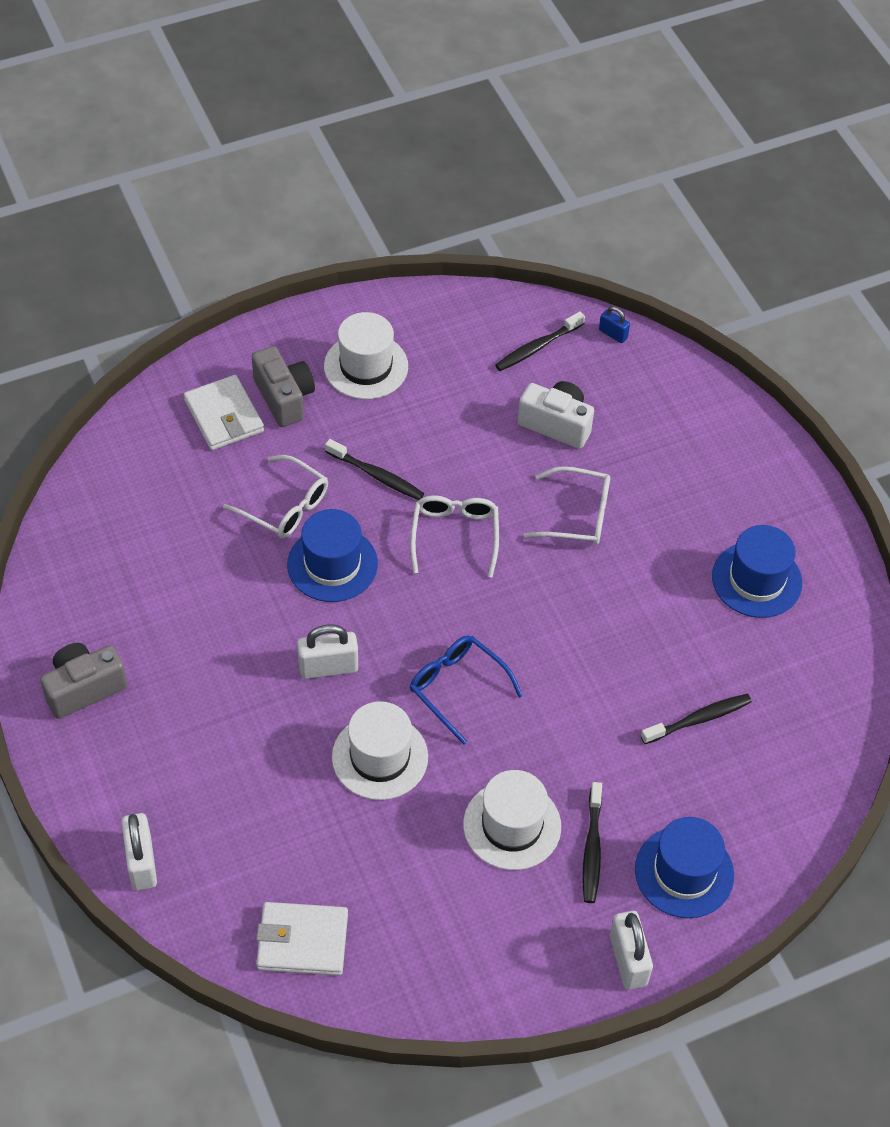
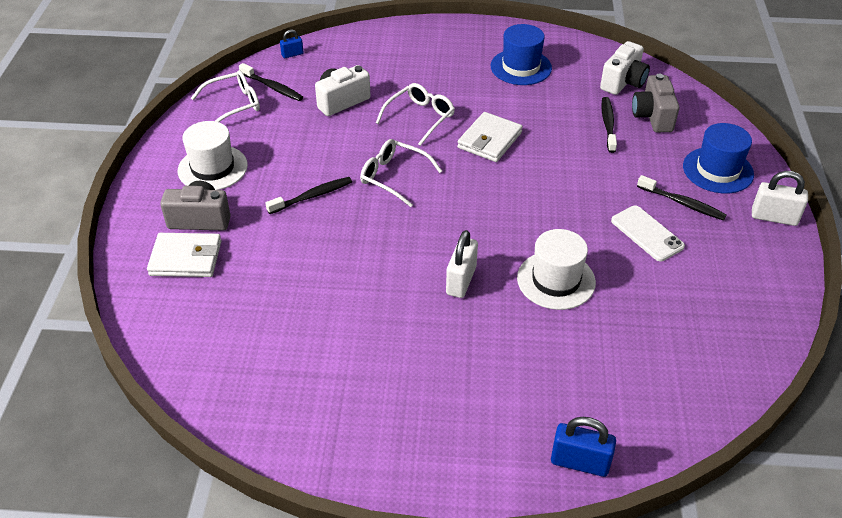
camera: 60 degrees left, 10 degrees down
grey camera [40,643,127,719] -> grey camera moved to [632,74,680,132]
white padlock [121,813,157,890] -> blue padlock [551,417,616,477]
white glasses [223,455,328,539] -> white glasses moved to [191,70,260,122]
white wallet [256,902,348,976] -> white wallet moved to [457,112,523,162]
blue hat [287,509,378,602] -> none
blue glasses [410,635,523,745] -> none
white hat [463,770,561,870] -> white phone [611,206,685,261]
black toothbrush [495,312,585,371] -> black toothbrush turned 45 degrees counterclockwise [239,63,303,101]
none -> white camera [600,41,650,95]

